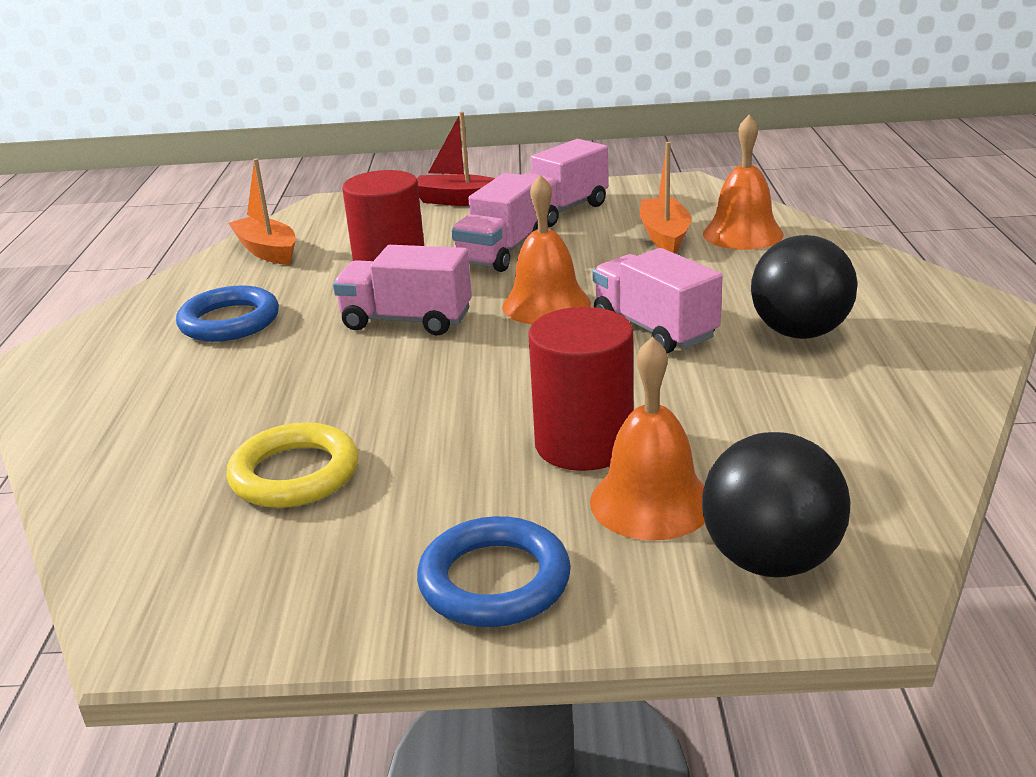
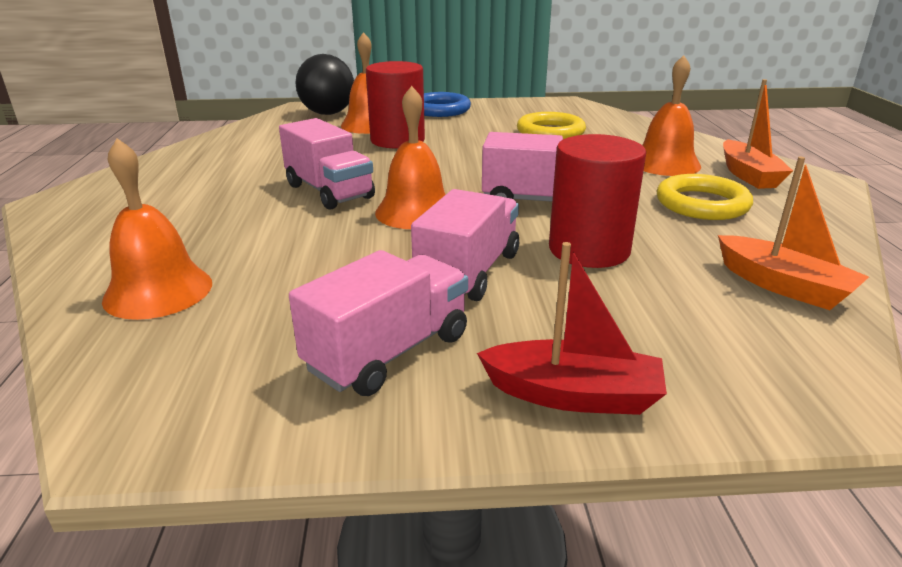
camera: 175 degrees right, 0 degrees up
blue ring [176,285,279,342] -> yellow ring [657,174,753,220]
orange boat [640,142,692,253] -> orange boat moved to [723,79,793,189]
black ball [751,235,858,339] -> none
none -> orange bell [642,55,701,176]

